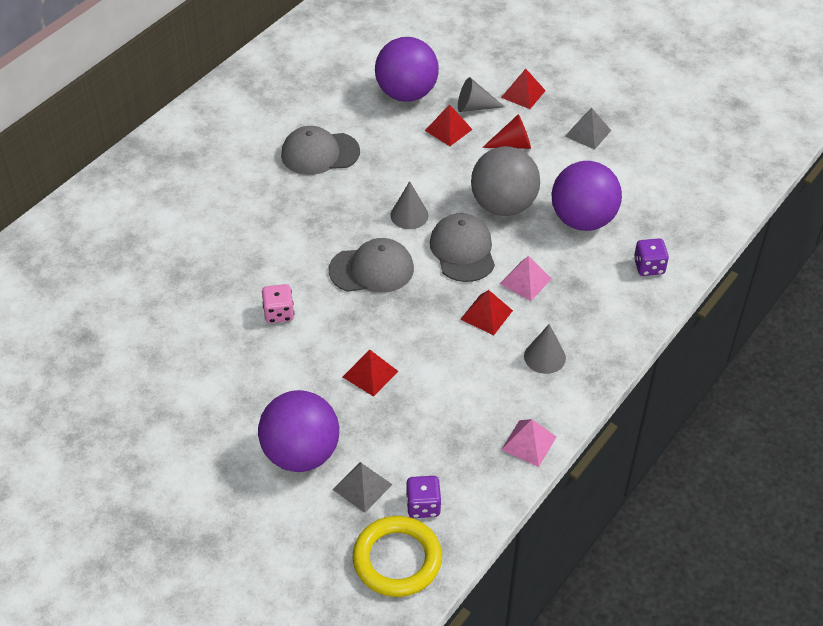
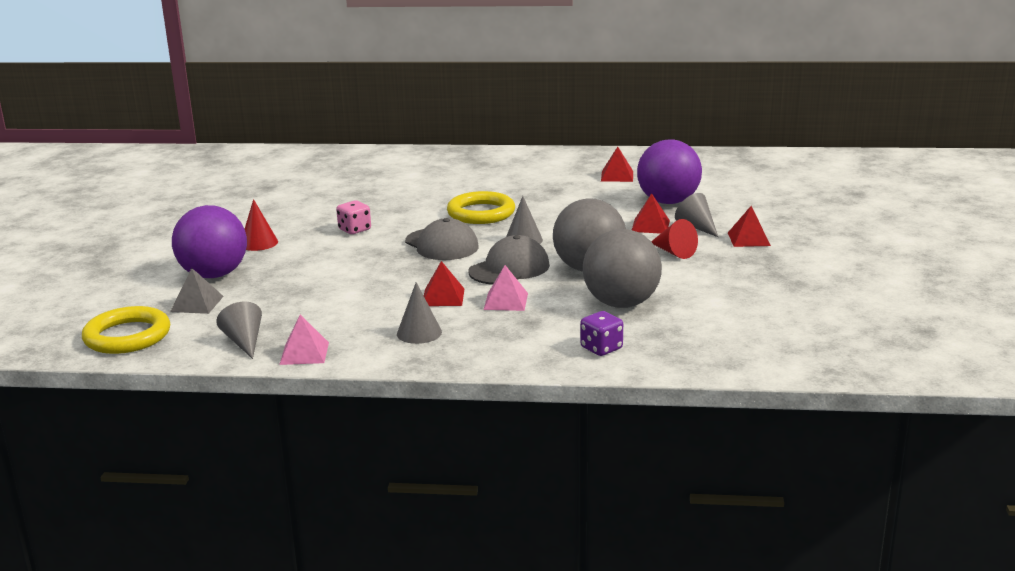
camera: 60 degrees right, 25 degrees down
grey cap [281,126,360,175] -> none
red pyramid [343,350,398,397] -> red pyramid moved to [601,147,633,182]
purple dice [406,476,442,518] -> none
purple ball [551,161,622,231] -> grey ball [583,229,662,308]
grey pyramid [565,108,611,150] -> none
none -> grey cone [216,302,262,359]
none -> red cone [245,199,278,251]
none -> yellow ring [447,191,515,224]

